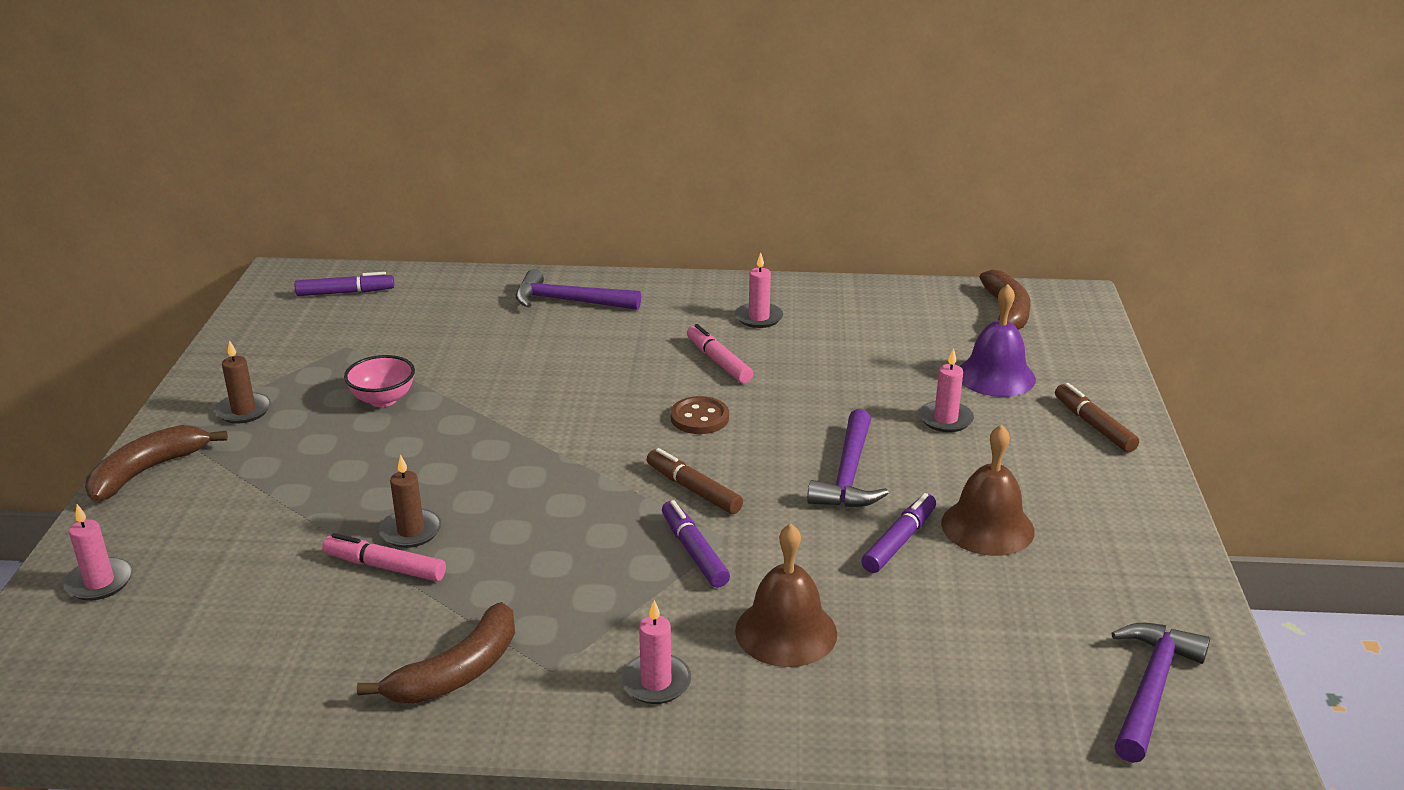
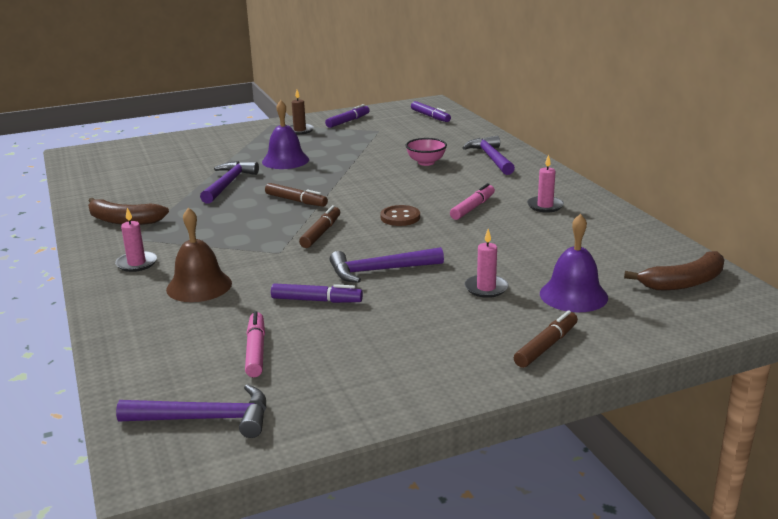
camera: 65 degrees right, 5 degrees down
pink candle [64,504,132,601] -> none
brown banana [85,425,228,502] -> none
pink marker [322,533,446,581] -> pink marker moved to [245,311,265,377]
pink bowl [344,355,415,407] -> pink bowl moved to [406,138,447,166]
brown candle [379,455,441,548] -> purple hammer [200,161,259,204]
purple marker [662,500,730,588] -> purple marker moved to [325,104,370,128]
brown bell [941,424,1035,556] -> none
none -> purple bell [262,100,309,169]
none -> brown marker [265,183,328,207]

